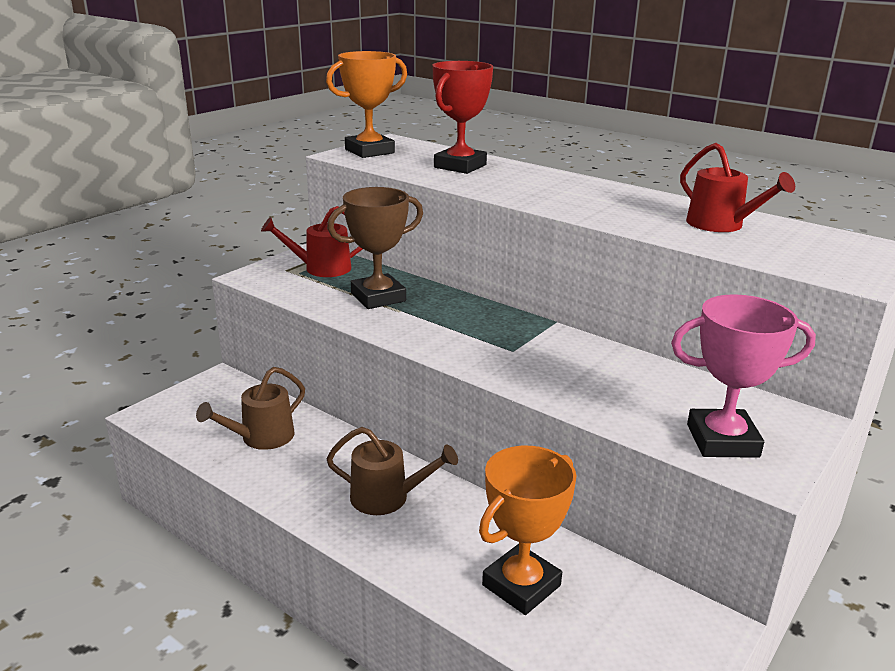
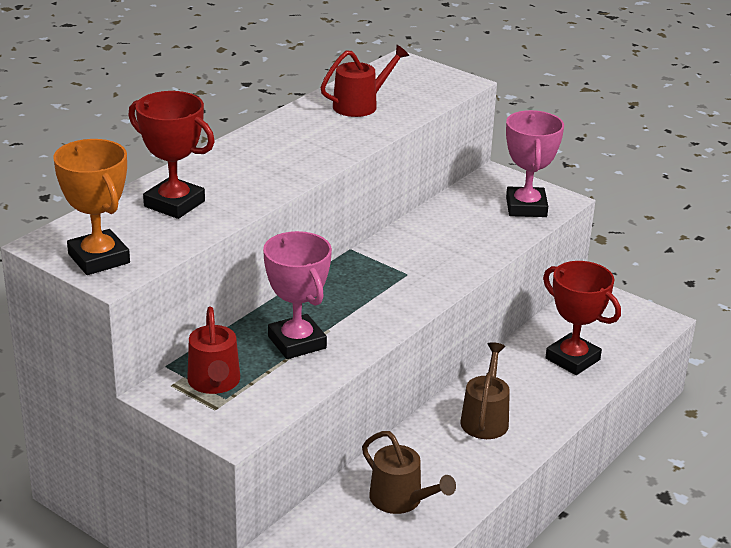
camera: 90 degrees left, 5 degrees up
brown trophy [327,187,423,309] -> pink trophy [263,231,332,359]
orange trophy [479,446,577,615] -> red trophy [543,261,621,375]

